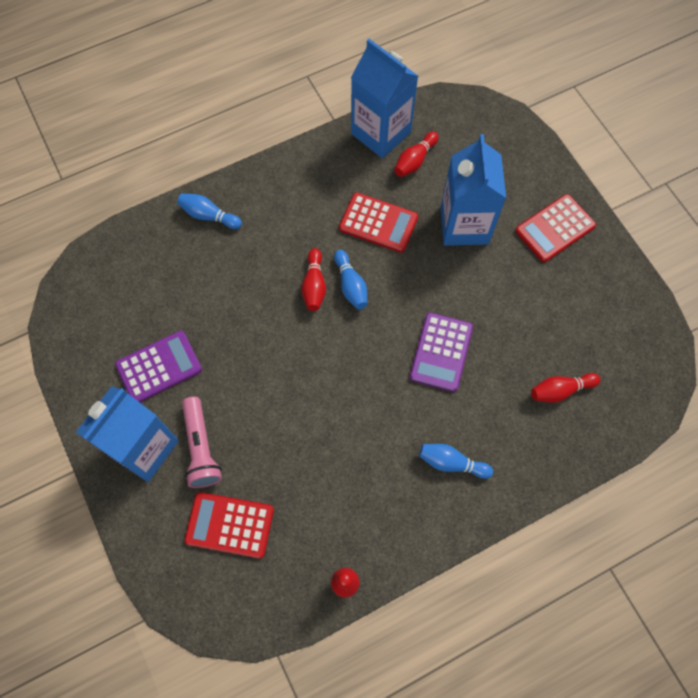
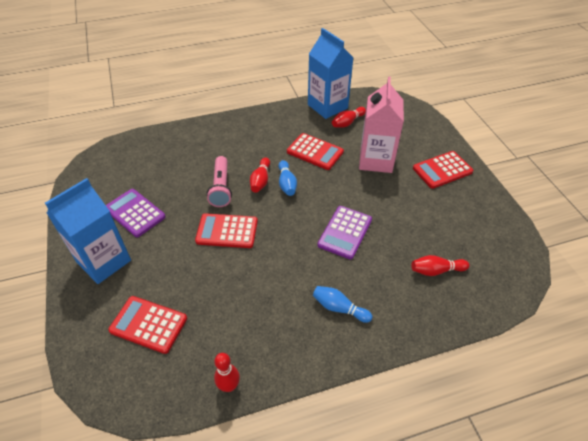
camera: 10 degrees right, 20 degrees down
purple calculator [115,331,202,402] -> purple calculator turned 120 degrees counterclockwise [106,189,166,237]
blue bowling pin [177,193,242,229] -> none
pink flashlight [182,396,222,488] -> pink flashlight moved to [207,156,232,207]
blue carton [441,134,506,246] -> pink carton [359,77,404,173]
none -> red calculator [195,213,258,248]

